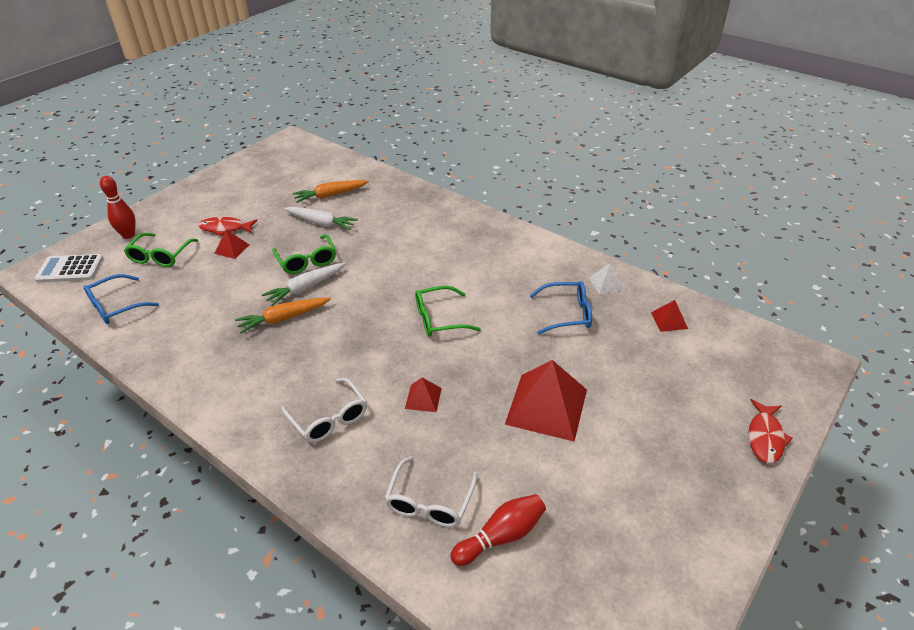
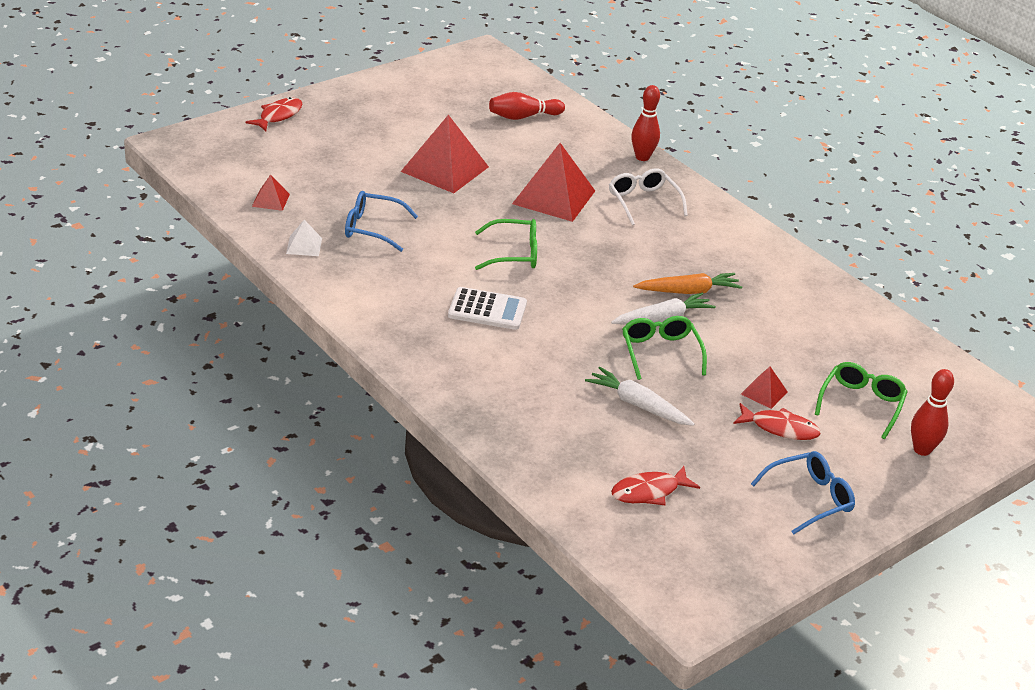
camera: 170 degrees left, 5 degrees down
white calculator [34,254,103,282] -> white calculator moved to [448,287,527,330]
blue glasses [84,274,159,324] -> blue glasses moved to [751,451,855,535]
orange carrot [292,180,369,203] -> none
white glasses [384,456,478,527] -> none
red pyramid [405,378,442,412] -> red pyramid [512,143,595,222], size x2.14
none -> red fish [611,466,700,505]
none -> red bowling pin [631,85,660,161]

